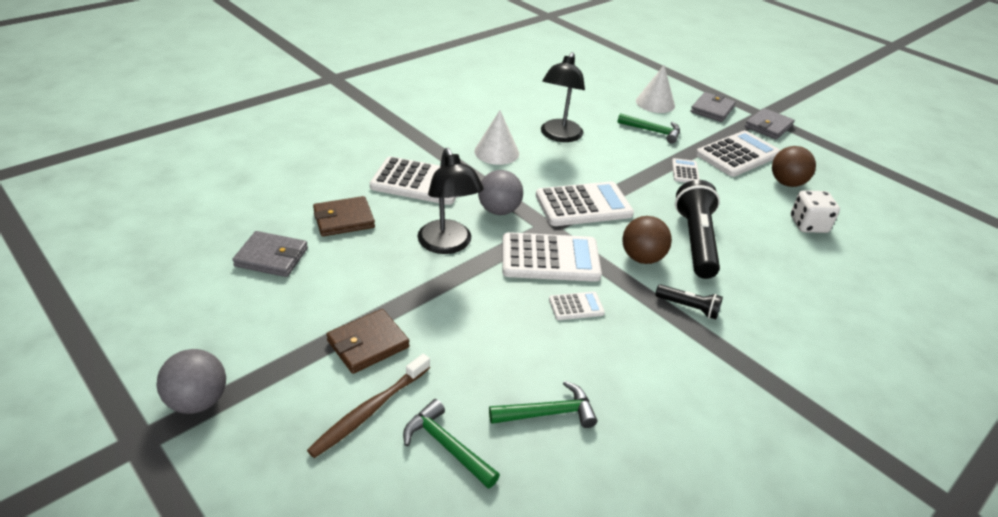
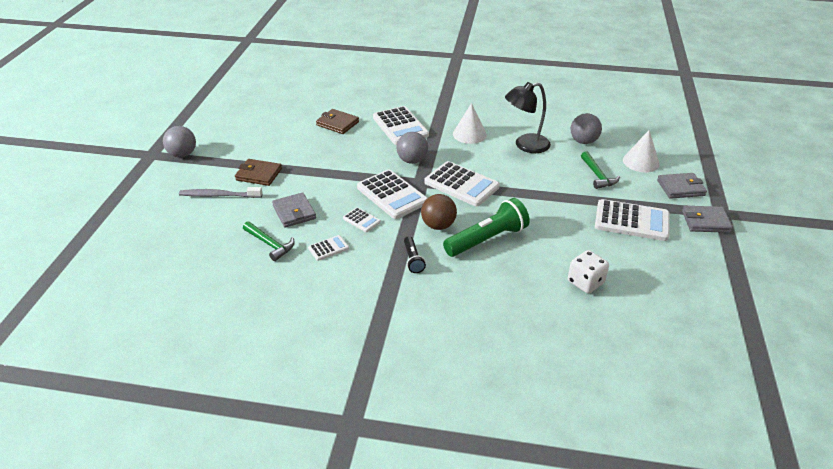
camera: 55 degrees right, 0 degrees up
grey wallet [232,231,308,277] -> grey wallet moved to [272,192,316,228]
brown toothbrush [307,354,430,458] -> grey toothbrush [179,187,262,198]
green hammer [403,399,500,489] -> none
black lamp [417,148,484,254] -> none
white calculator [672,158,700,183] -> white calculator moved to [308,235,349,261]
black flashlight [675,180,720,279] -> green flashlight [443,198,530,257]
brown ball [772,146,816,187] -> none
none -> grey ball [571,113,602,144]

